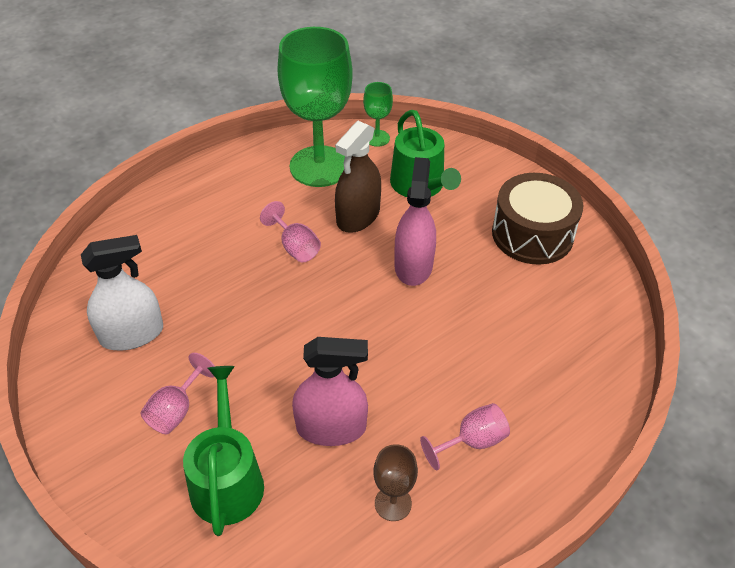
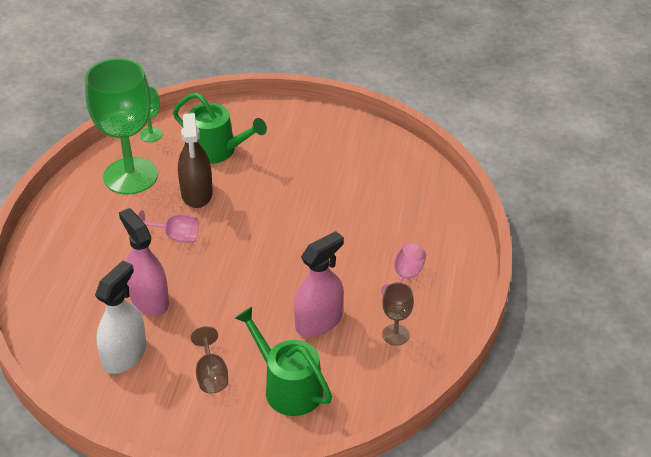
camera: 40 degrees left, 5 degrees down
pink goblet [140,353,215,434] -> brown goblet [191,326,228,393]
pink spray bottle [394,157,436,286] -> pink spray bottle moved to [119,208,169,316]
brown drum [492,173,584,265] -> none

